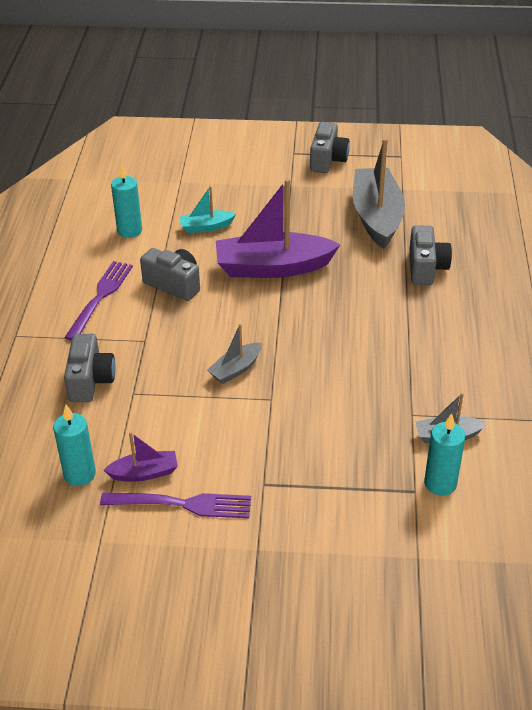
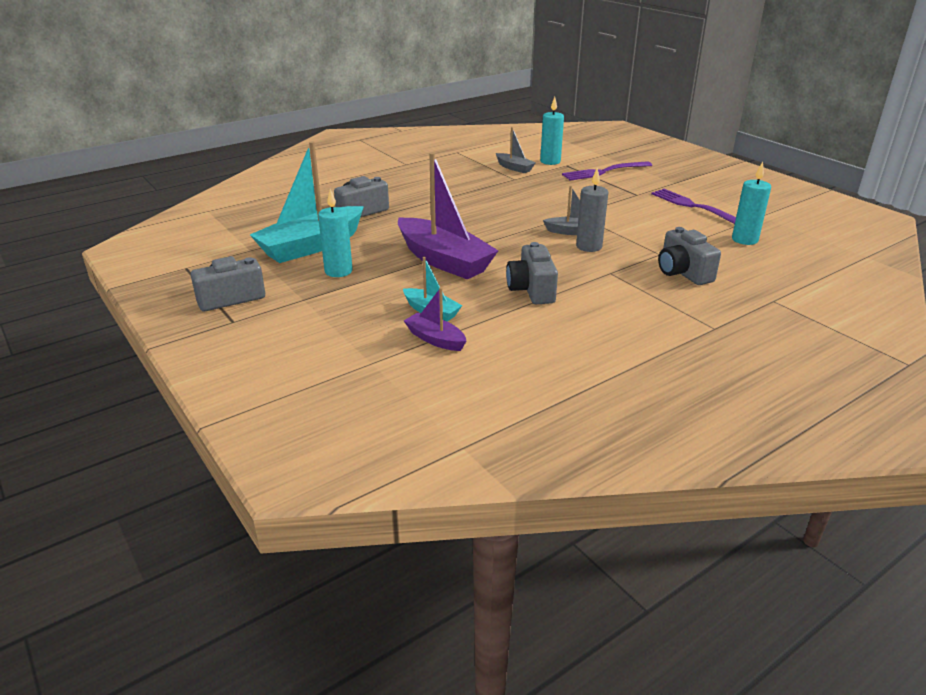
camera: 130 degrees left, 10 degrees down
purple fork [64,261,133,341] -> purple fork moved to [562,161,652,181]
grey camera [64,334,115,402] -> grey camera turned 75 degrees counterclockwise [658,227,721,285]
purple boat [104,432,178,482] -> purple boat moved to [404,287,466,351]
turquoise candle [111,164,142,238] -> turquoise candle moved to [318,189,353,277]
grey boat [353,138,405,249] -> turquoise boat [250,141,364,263]
none -> grey candle [576,168,608,252]

